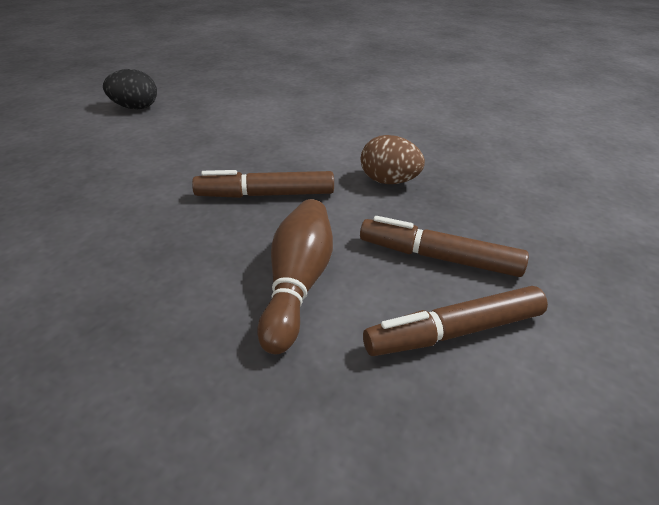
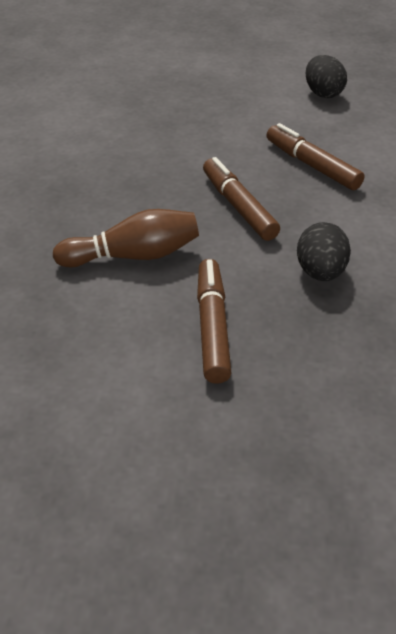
camera: 70 degrees right, 5 degrees up
brown egg [361,135,425,184] -> black egg [297,222,351,281]
brown marker [363,286,548,356] -> brown marker moved to [266,123,364,190]

